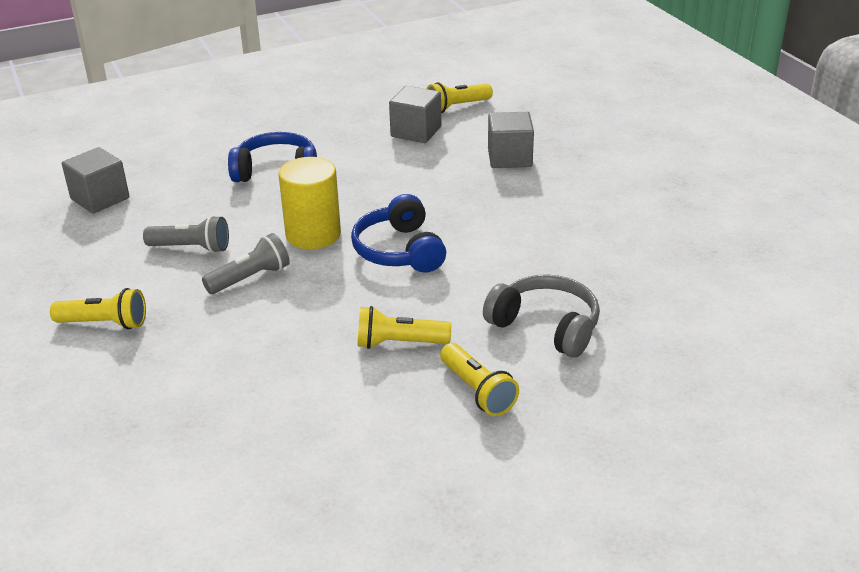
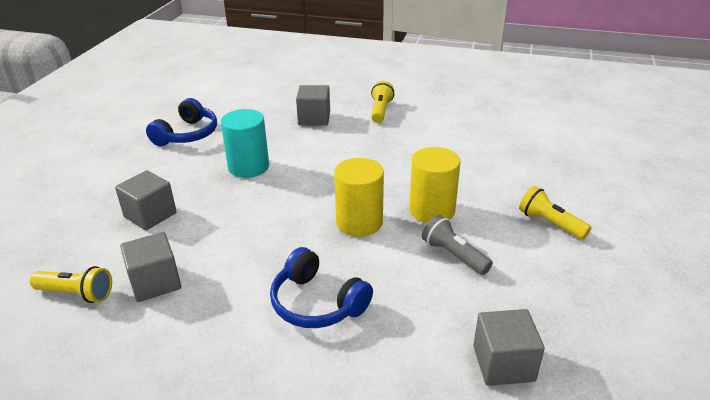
camera: 140 degrees left, 0 degrees up
grey flashlight [202,233,290,294] -> yellow cylinder [409,147,461,223]
blue headphones [351,194,446,273] -> blue headphones moved to [146,98,217,146]
yellow flashlight [357,306,451,349] -> none
grey headphones [483,275,600,358] -> grey cube [296,85,330,126]
none -> turquoise cylinder [220,109,269,178]

